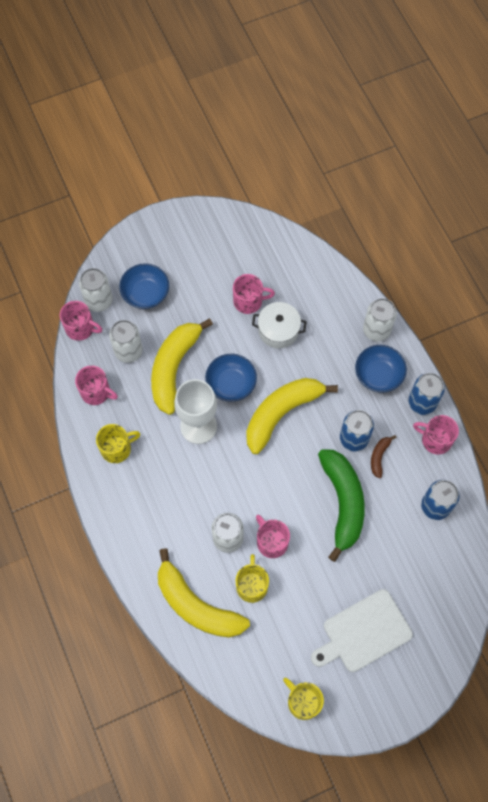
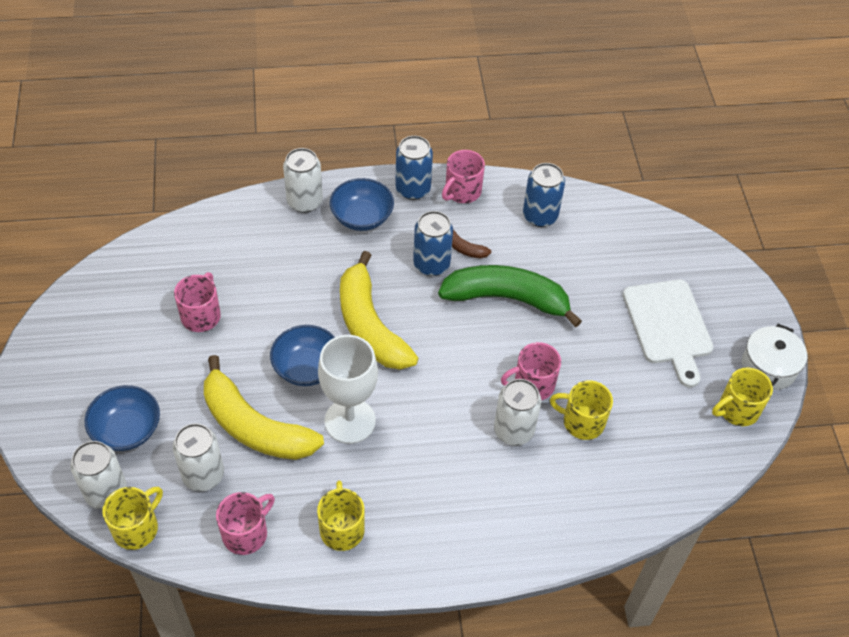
camera: 75 degrees left, 15 degrees down
pink mug [60,301,102,341] -> yellow mug [102,487,163,550]
yellow banana [158,548,250,638] -> none
white pot [252,302,307,349] -> white pot moved to [742,324,807,390]

